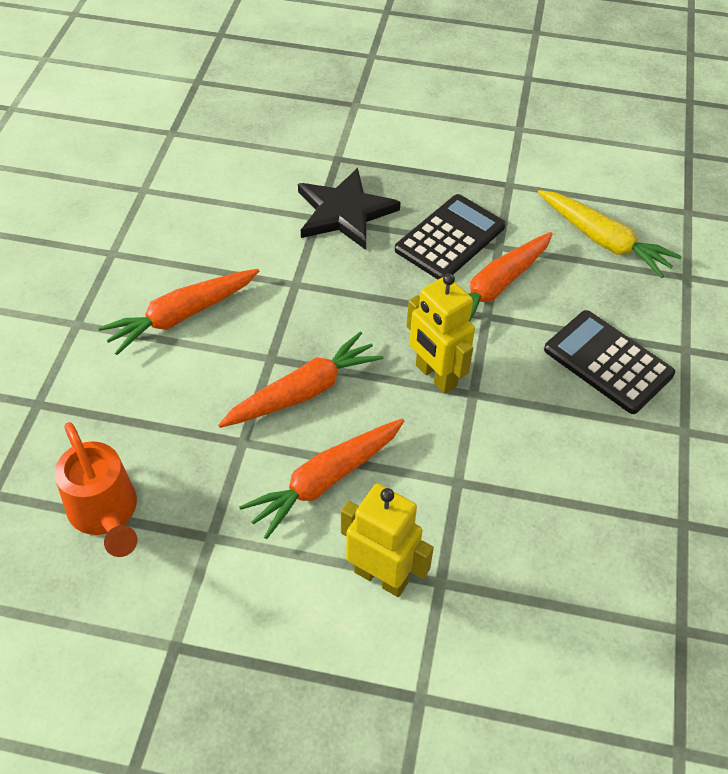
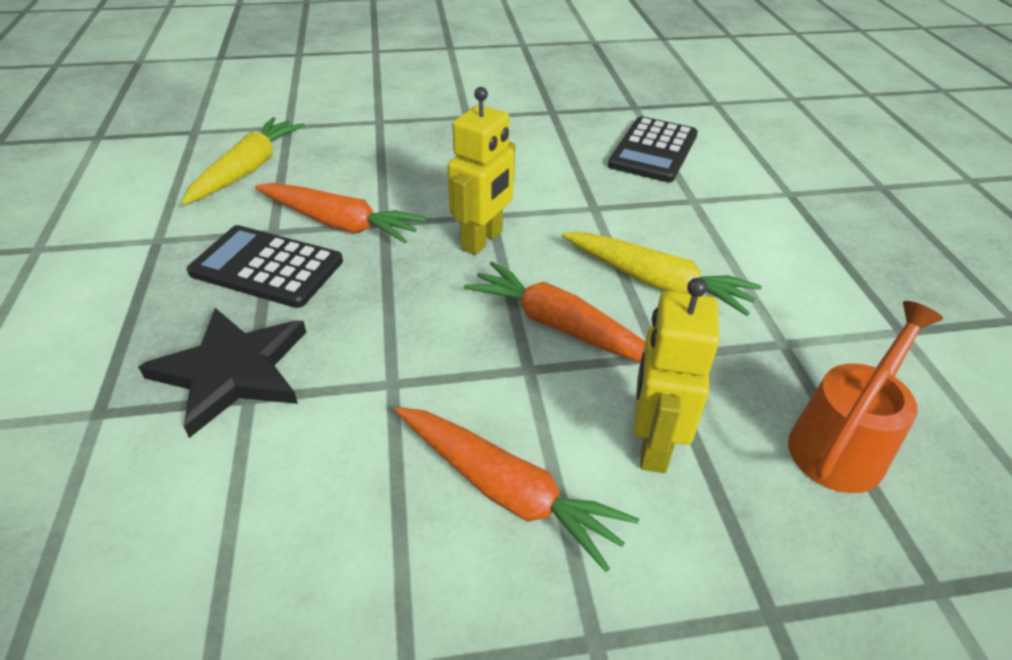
camera: 110 degrees left, 10 degrees down
orange carrot [239,419,404,539] -> yellow carrot [562,232,762,316]
yellow robot [341,484,434,597] -> yellow robot moved to [634,278,720,473]
black calculator [544,310,675,414] -> black calculator moved to [608,116,698,182]

